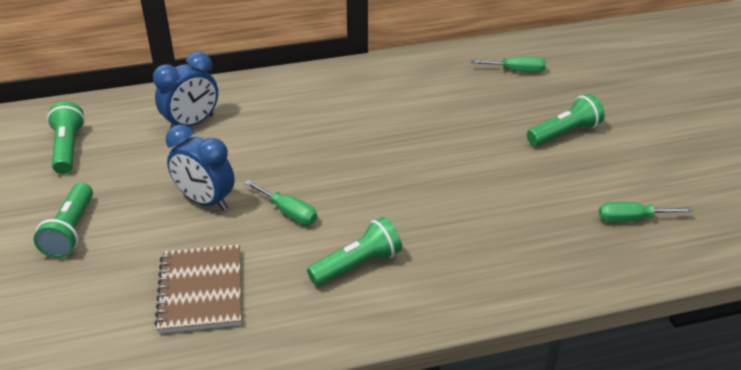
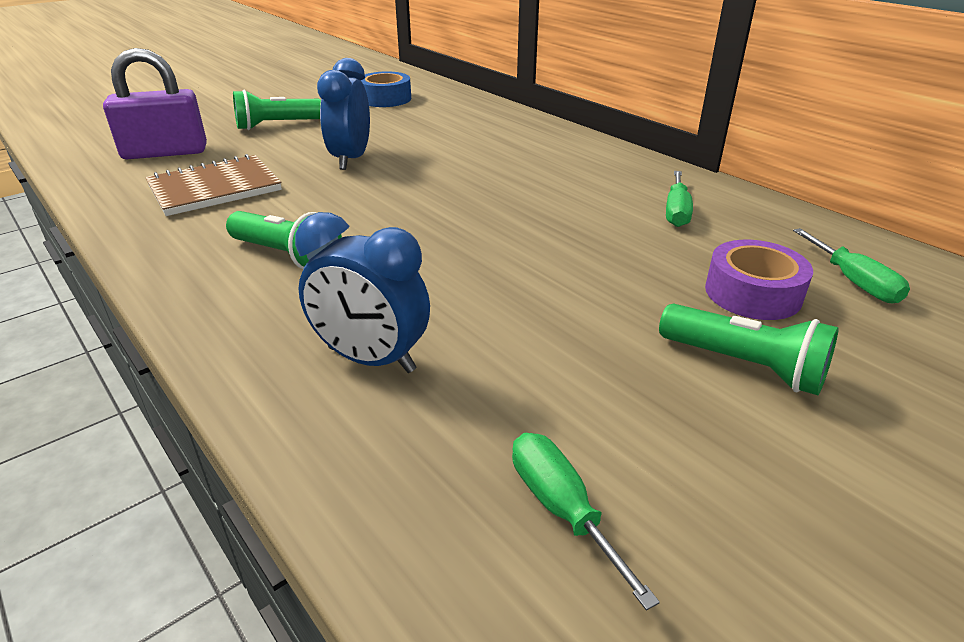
camera: 65 degrees right, 5 degrees down
green flashlight [47,101,85,174] -> blue tape [360,71,411,107]
blue clock [153,52,218,129] -> blue clock moved to [295,212,430,373]
green screwdriver [244,180,317,225] -> green screwdriver moved to [666,171,693,227]
none -> purple padlock [103,48,207,159]
none -> purple tape [705,240,813,320]

